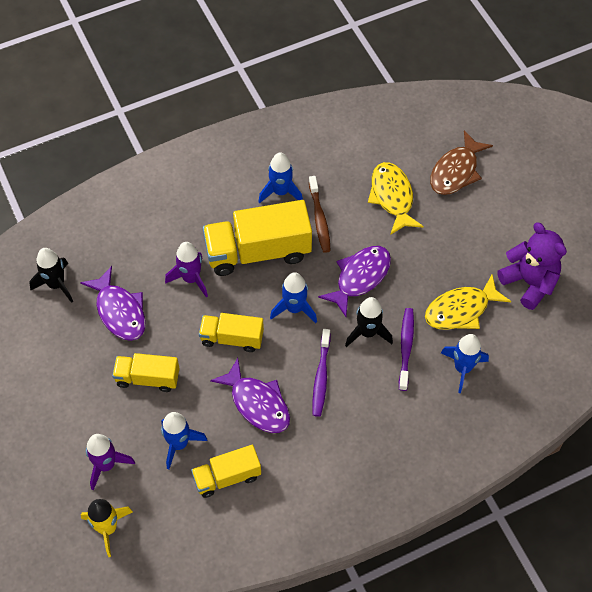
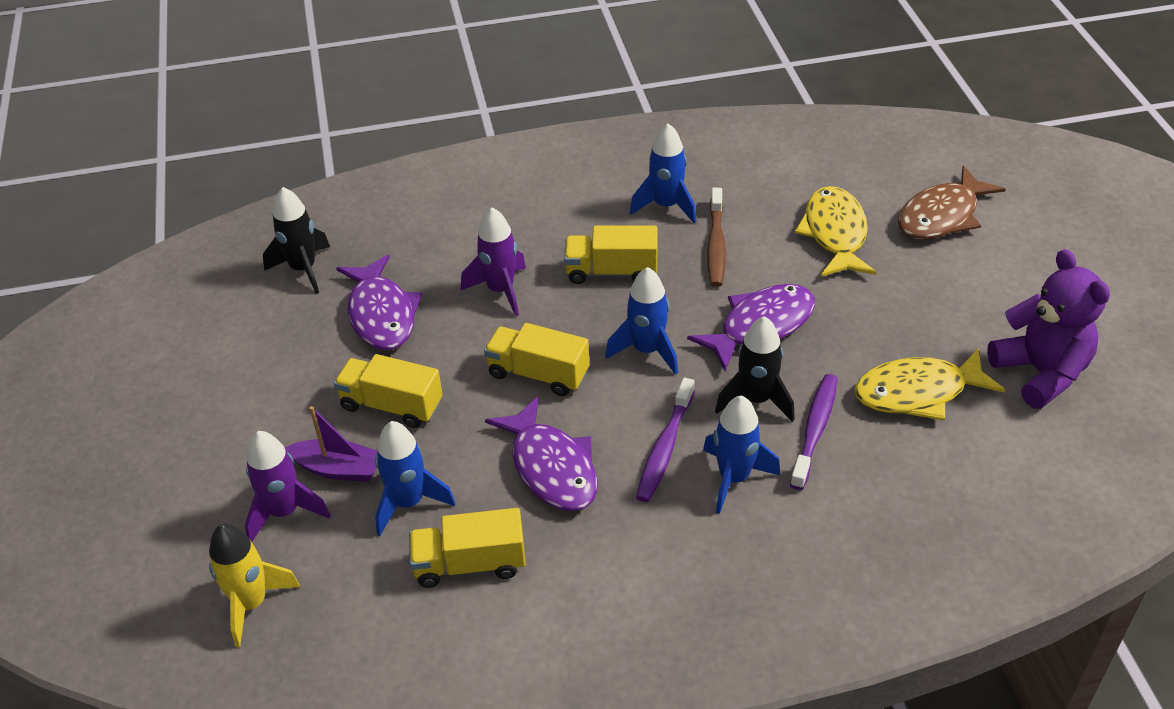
camera: 15 degrees right, 15 degrees down
yellow truck [203,200,312,276] -> yellow truck [564,225,658,284], size x0.58
blue rocket [441,334,489,393] -> blue rocket moved to [703,396,781,514]
none -> purple boat [285,406,377,482]

